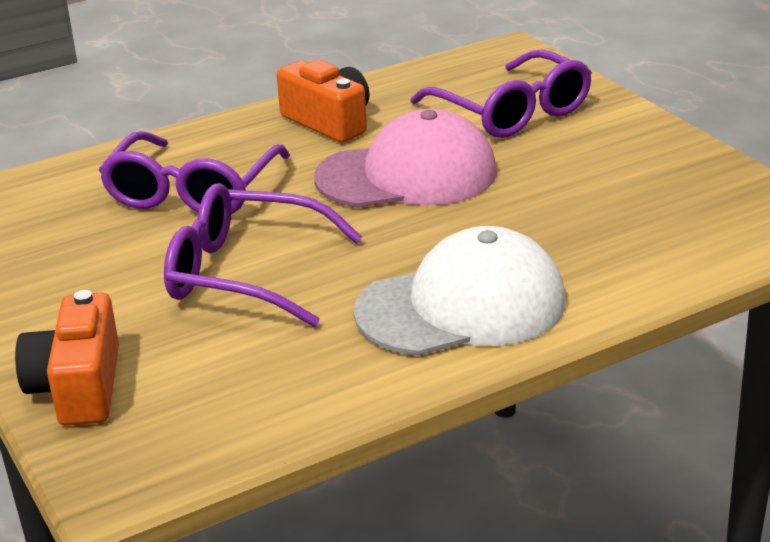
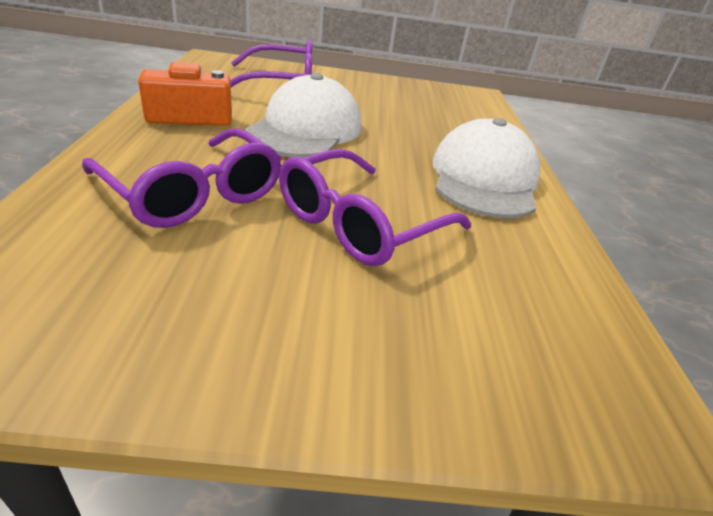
camera: 65 degrees left, 5 degrees up
orange camera [15,290,119,426] -> none
pink cap [314,108,497,208] -> white cap [245,73,362,158]

